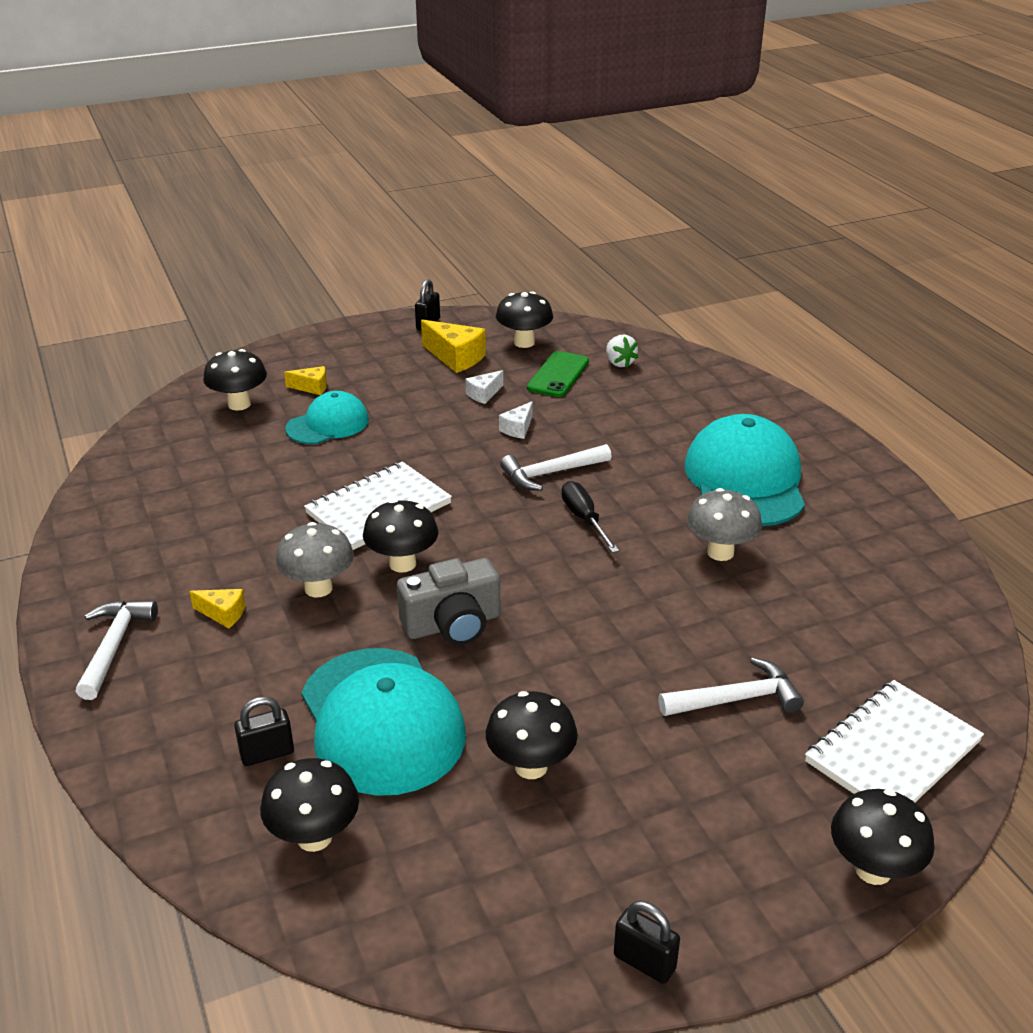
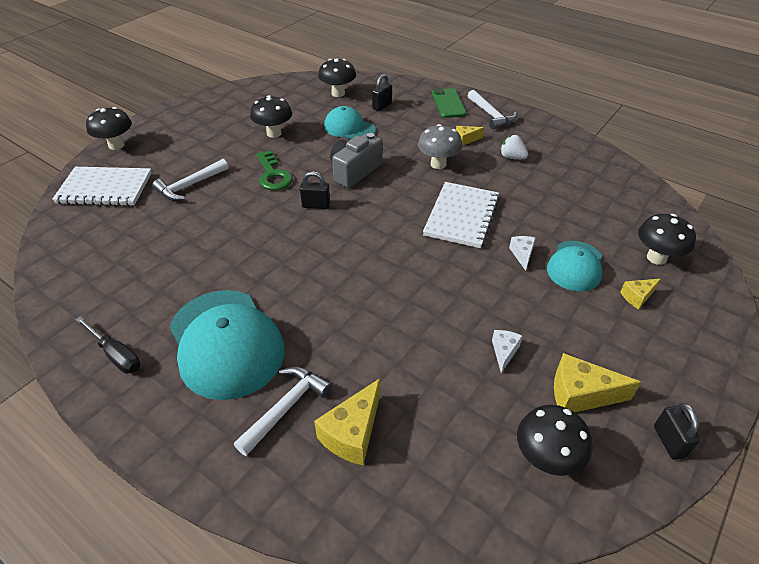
camera: 150 degrees right, 10 degrees up
turquoise cap [301,648,466,796] -> turquoise cap [324,106,376,140], size x0.58
black mushroom [363,499,438,573] -> none
white cheese [499,401,533,439] -> white cheese moved to [509,236,536,271]
white hammer [500,444,612,491] -> white hammer moved to [234,367,332,456]
green phone [527,351,589,397] -> green phone moved to [432,88,466,118]
black screwdriver [561,481,619,553] -> black screwdriver moved to [75,316,140,374]
white strawberry [606,335,638,367] -> white strawberry moved to [500,135,528,159]
black padlock [614,901,680,984] -> black padlock moved to [300,171,330,209]
grey mushroom [687,488,762,561] -> none
white notebook [805,680,984,802] -> white notebook turned 75 degrees clockwise [52,167,152,206]
none -> green key [256,151,293,190]
none -> yellow cheese [314,378,380,466]

